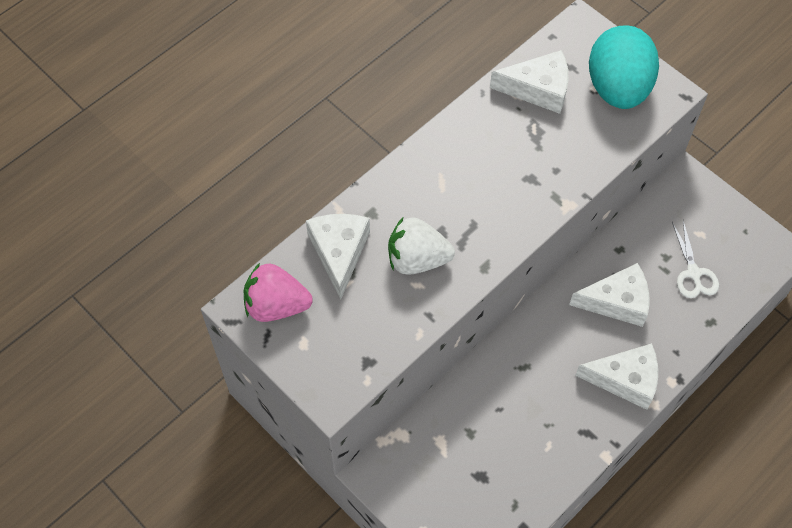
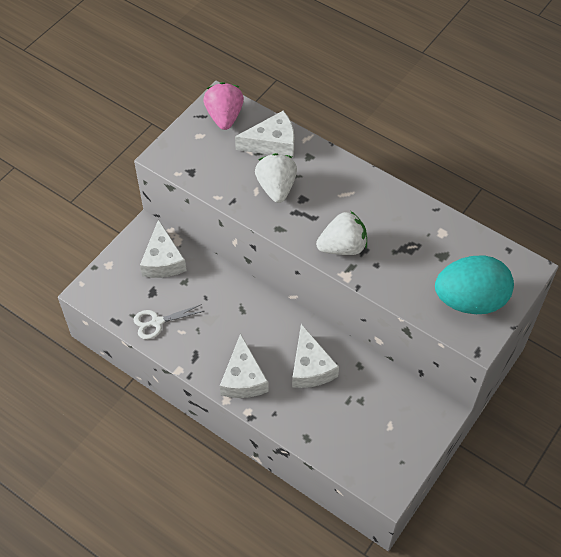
camera: 80 degrees right, 5 degrees down
white cheese [490,50,569,114] -> white cheese moved to [140,219,187,278]
white scissors [672,221,719,298] -> white scissors moved to [134,304,204,339]
none -> white strawberry [316,211,367,255]

